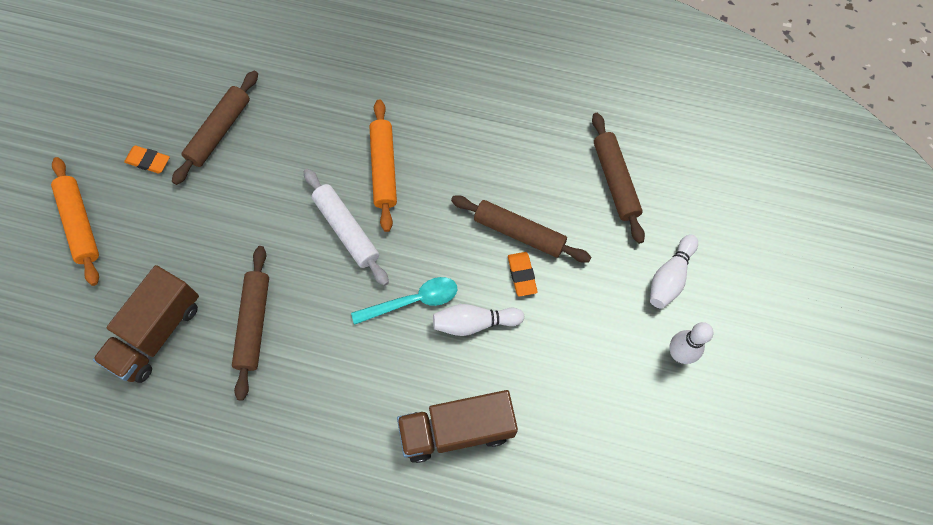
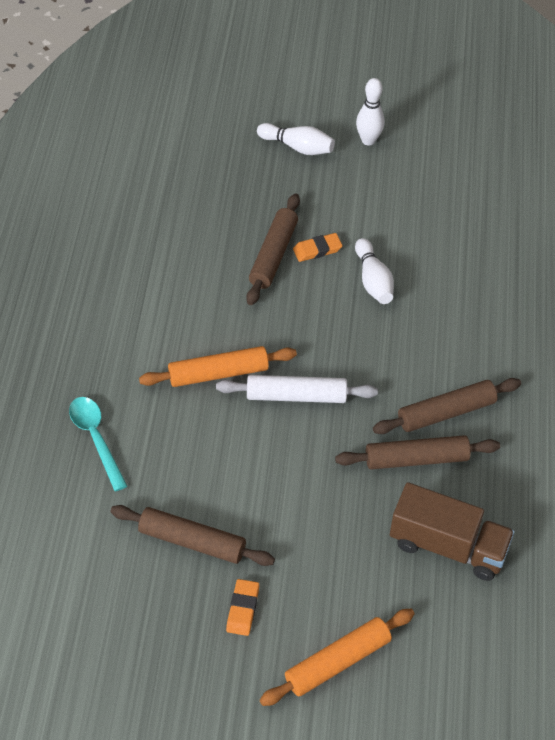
camera: 100 degrees left, 15 degrees down
white rolling pin [304,169,389,286] -> white rolling pin turned 45 degrees clockwise [216,375,378,403]
turquoise spoon [351,277,457,325] -> turquoise spoon moved to [69,397,127,491]
brown truck [397,390,518,463] -> none
brown rolling pin [592,113,645,244] -> brown rolling pin moved to [373,378,521,434]

